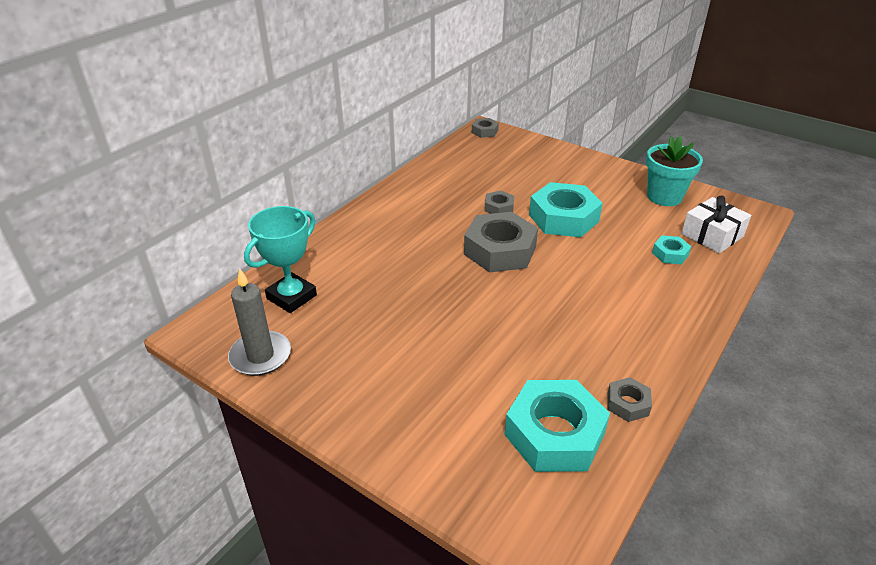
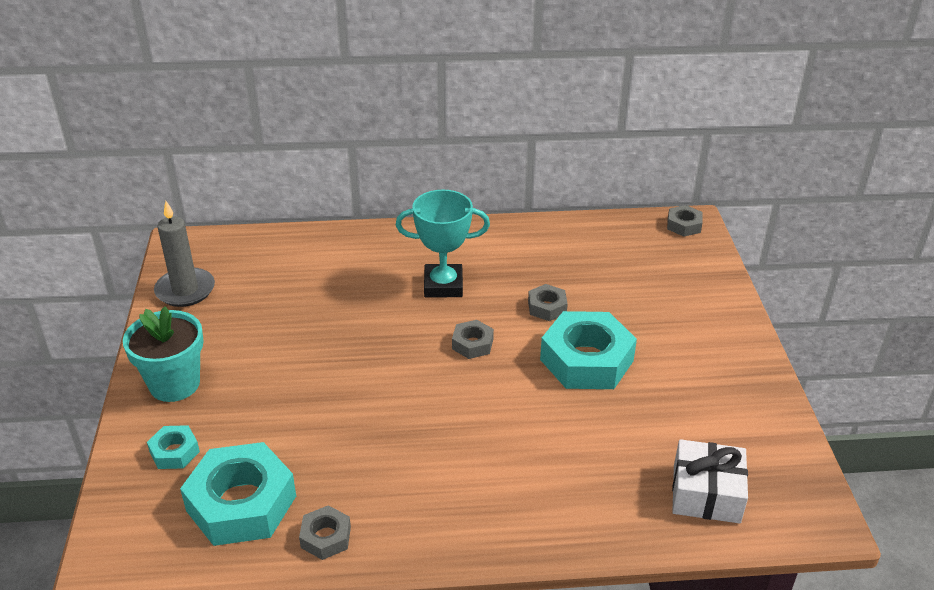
camera: 50 degrees right, 0 degrees up
turquoise trophy [244,206,317,313] -> turquoise trophy moved to [396,190,490,298]
grey nut [464,212,538,272] -> grey nut [452,320,494,359], size x0.48
turquoise flower pot [646,136,703,206] -> turquoise flower pot moved to [123,306,204,402]
turquoise nut [652,235,691,264] -> turquoise nut moved to [147,425,200,469]

